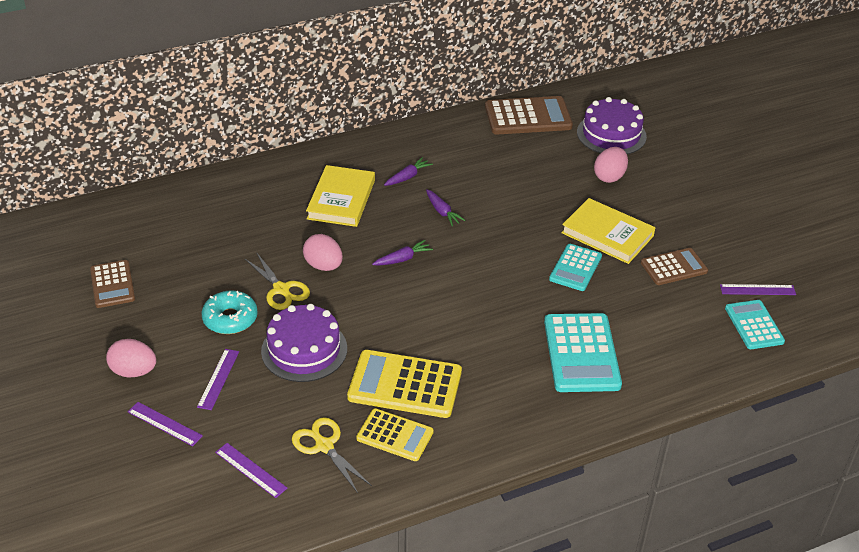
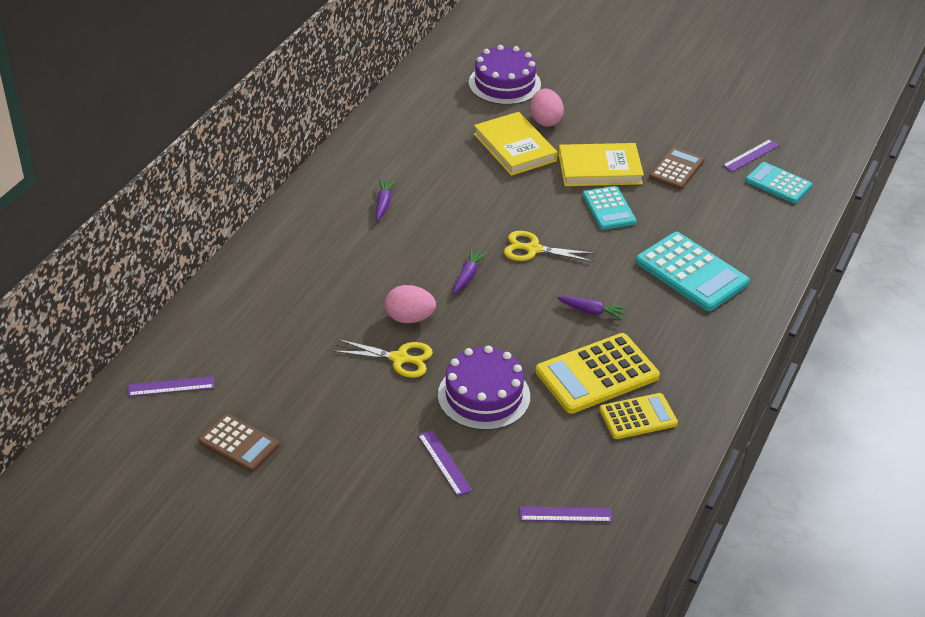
camera: 40 degrees left, 0 degrees up
pink egg [106,339,156,378] -> none
purple ruler [128,402,203,446] -> purple ruler moved to [128,376,215,396]
turquoise donut [202,290,258,334] -> none
yellow scissors [292,417,372,493] -> yellow scissors moved to [504,231,596,262]
yellow book [306,165,375,227] -> yellow book moved to [474,112,558,176]
purple carrot [426,189,466,226] -> purple carrot moved to [557,296,627,320]
brown calculator [485,96,573,135] -> none

